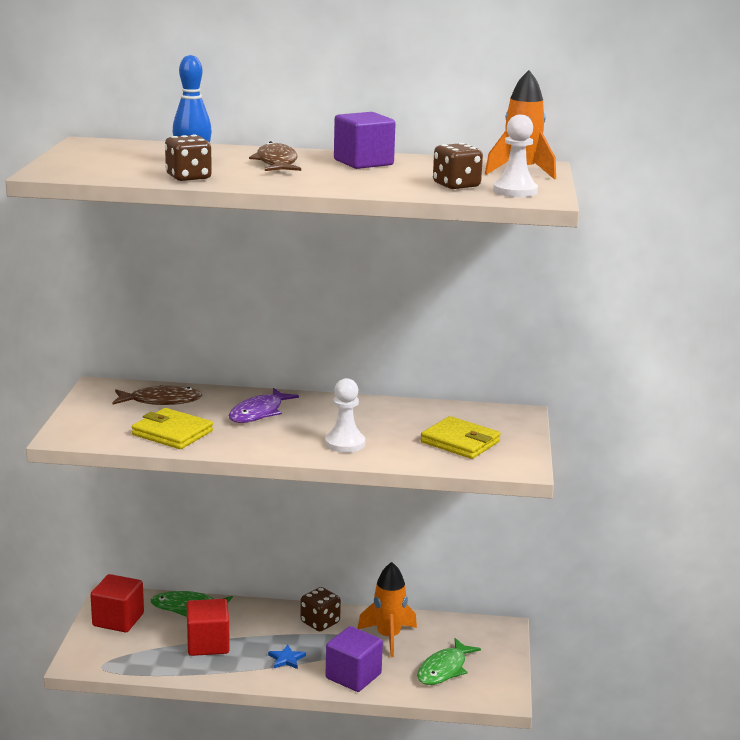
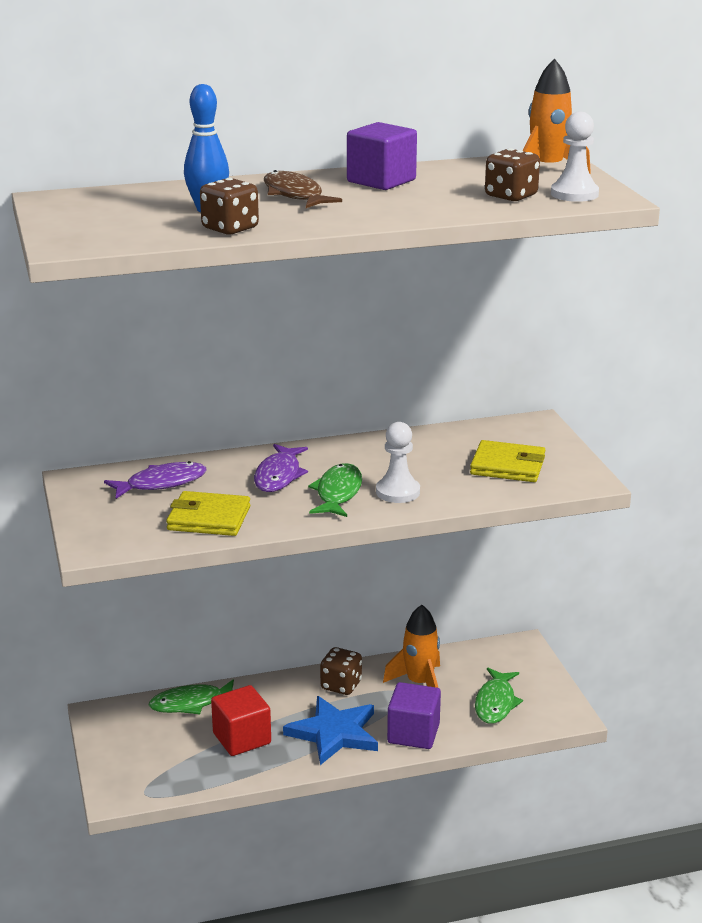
camera: 20 degrees left, 5 degrees up
red cube [90,574,144,632] -> none
brown fish [112,385,202,405] -> purple fish [104,461,207,499]
blue star [268,645,306,669] -> blue star [283,696,378,765], size x2.33
none -> green fish [308,463,362,517]

